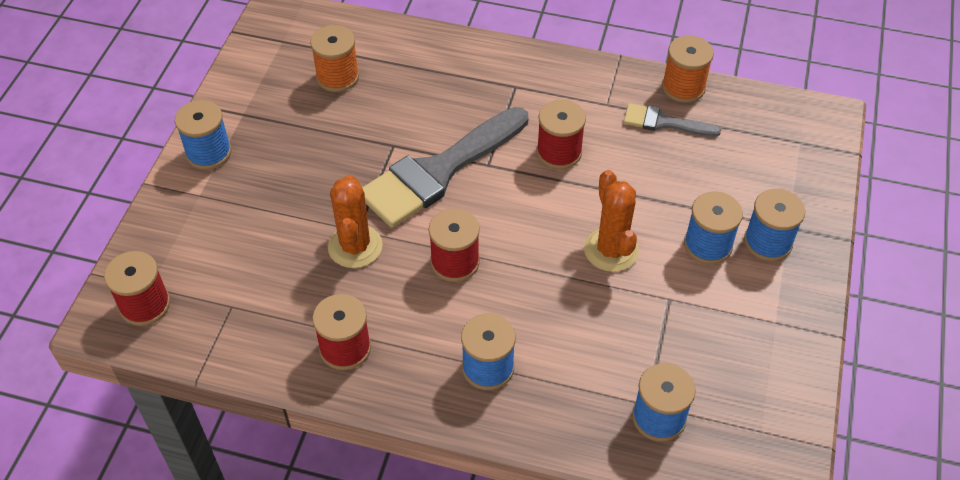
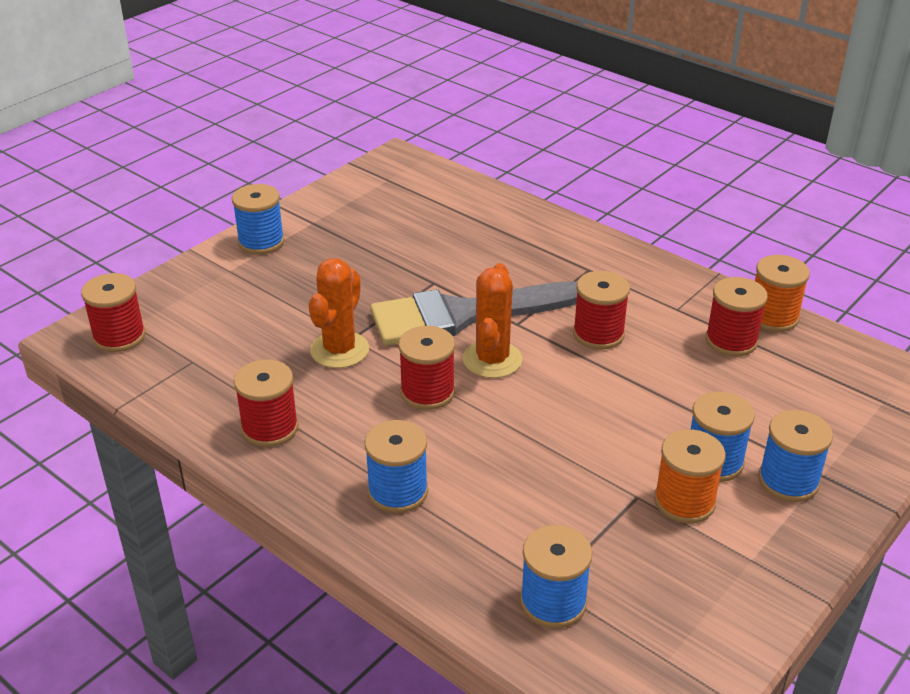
camera: 25 degrees right, 15 degrees down
orange spool [310,25,359,92] -> orange spool moved to [654,429,726,524]
orange cactus [584,170,639,272] -> orange cactus moved to [463,263,522,378]
grey brush [624,103,721,137] -> red spool [705,277,768,357]

